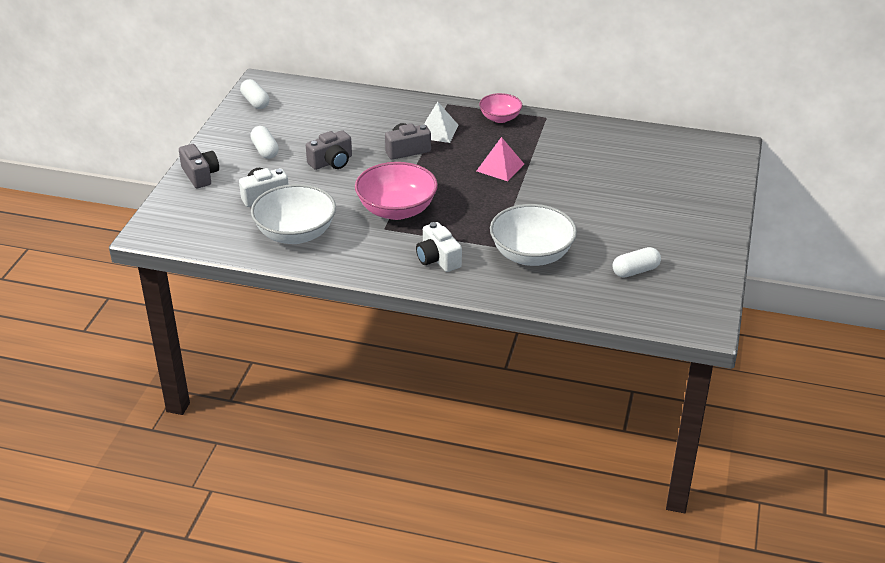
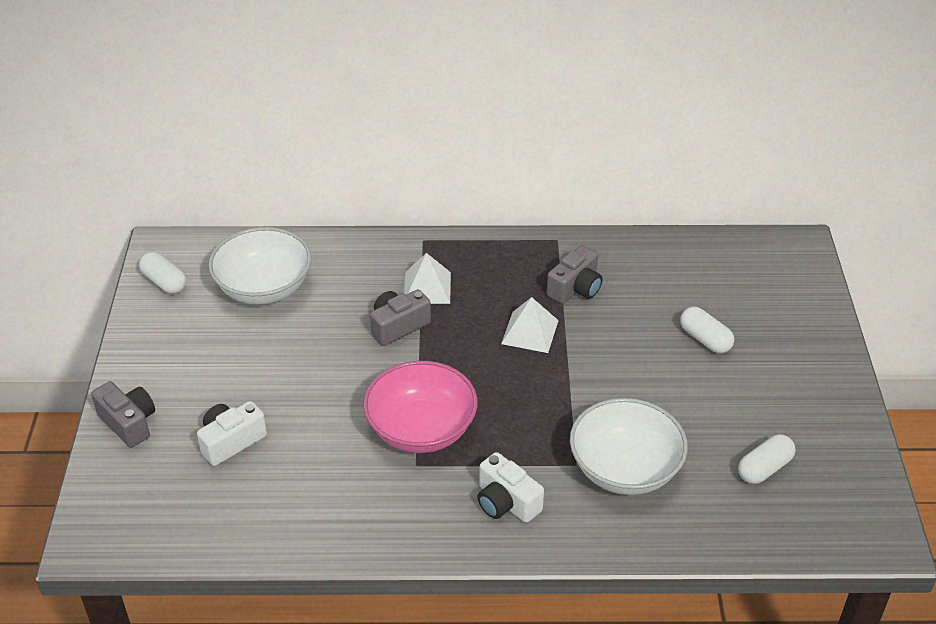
camera: 15 degrees left, 5 degrees up
white capsule [250,126,279,159] -> white capsule moved to [680,307,734,354]
white bowl [251,184,336,244] -> white bowl moved to [209,227,311,305]
grey camera [306,130,352,170] -> grey camera moved to [547,245,603,304]
pink pyramid [477,137,524,181] -> white pyramid [501,297,559,353]
pink bowl [479,93,522,123] -> none

